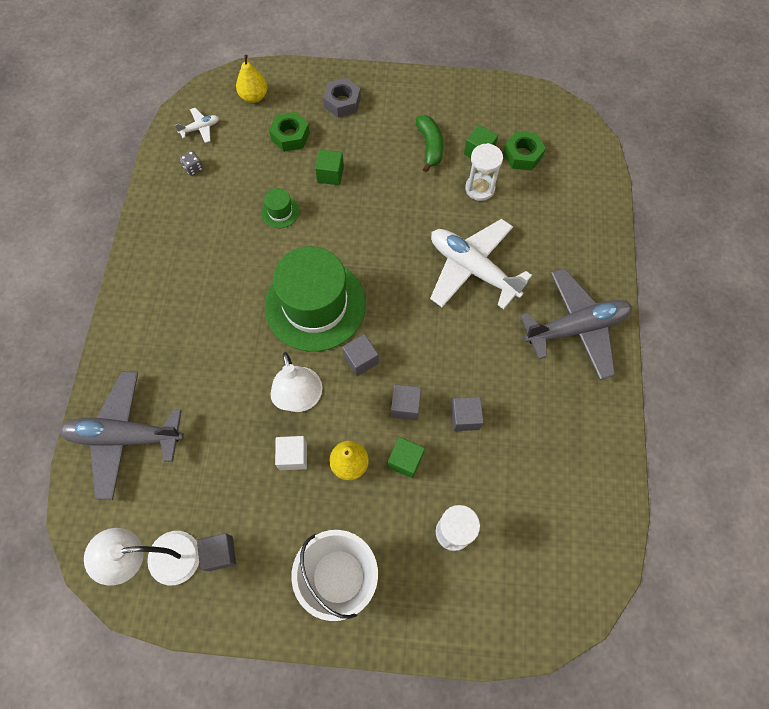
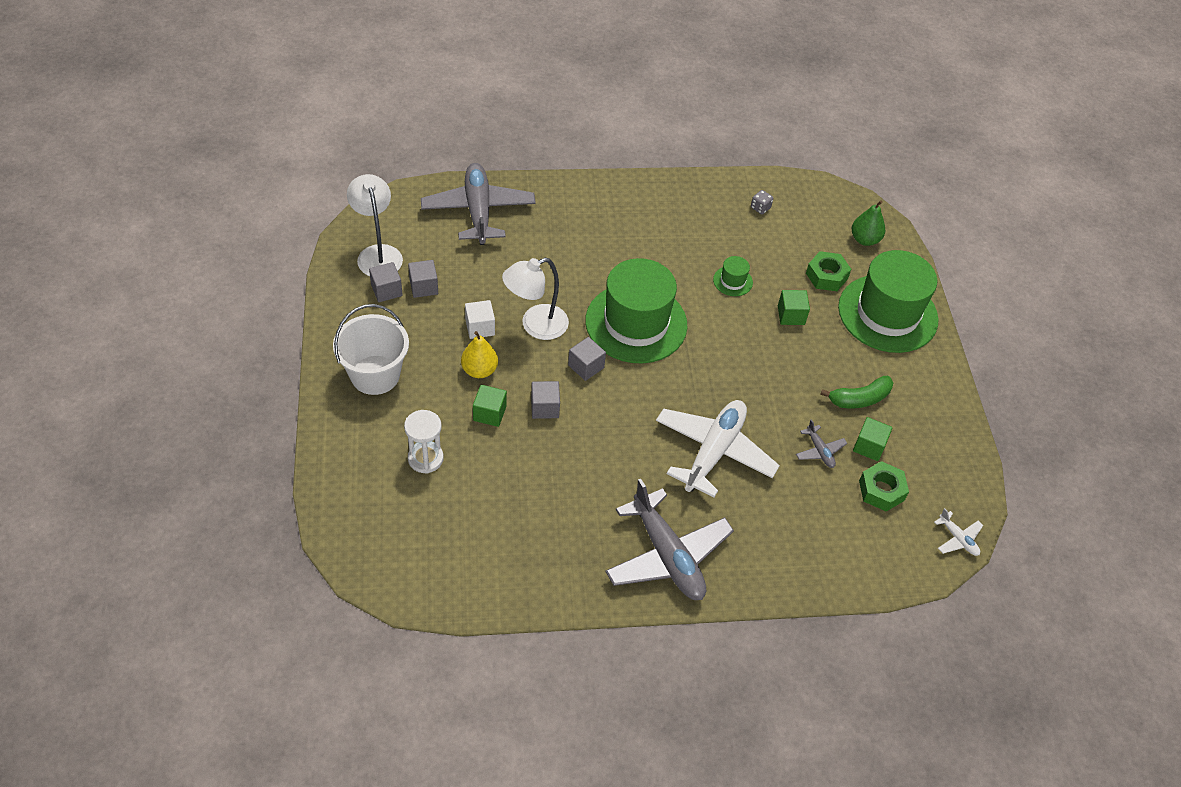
camera: 75 degrees right, 15 degrees down
white plane [175,108,219,143] -> white plane moved to [934,508,983,556]
yellow pear [236,55,268,103] -> green pear [852,200,885,246]
grey nut [323,78,361,118] -> green hat [838,250,938,353]
grey cube [451,397,484,431] -> grey cube moved to [408,260,438,298]
white hourglass [465,143,503,201] -> grey plane [796,419,847,468]

